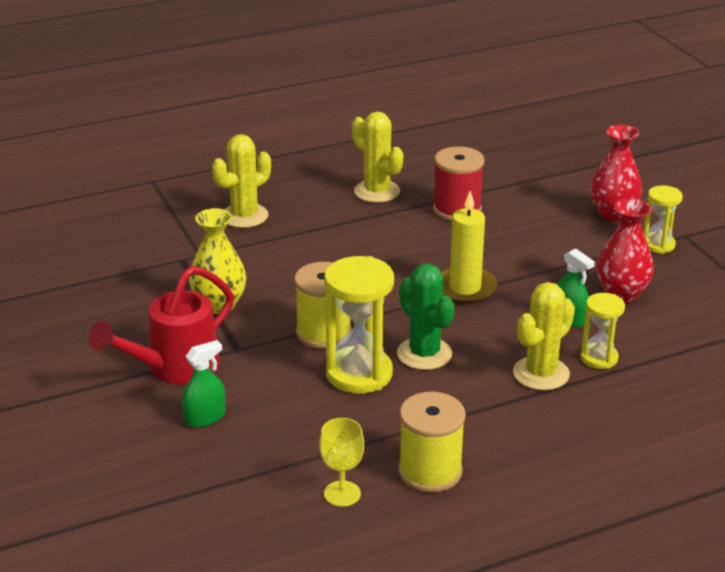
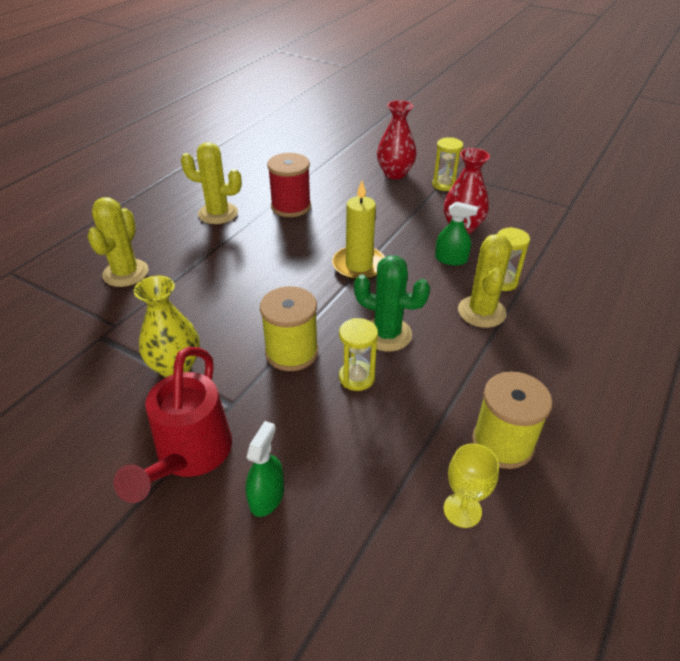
camera: 35 degrees left, 10 degrees up
yellow hourglass [324,256,394,394] -> yellow hourglass [339,318,378,391], size x0.57

